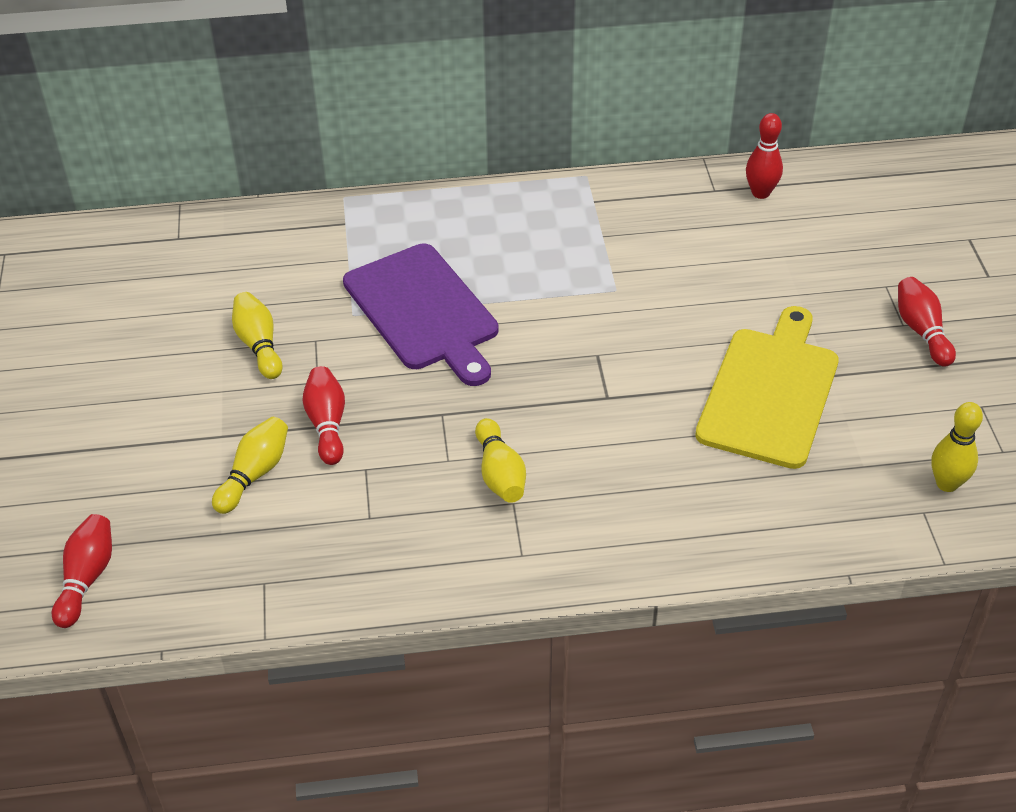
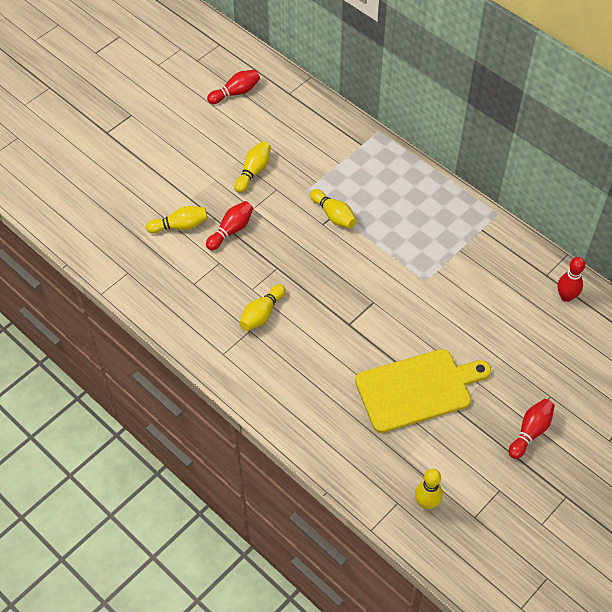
camera: 50 degrees right, 10 degrees up
red bowling pin [52,514,112,628] -> red bowling pin moved to [207,70,260,104]
purple cutting board [343,244,499,386] -> yellow bowling pin [310,189,357,228]

